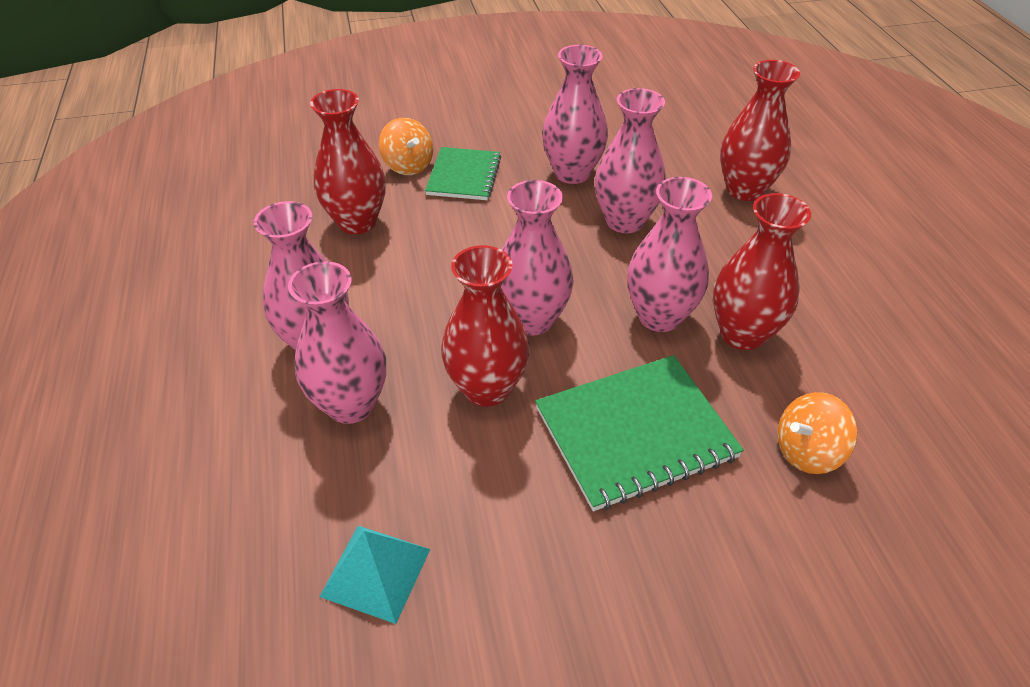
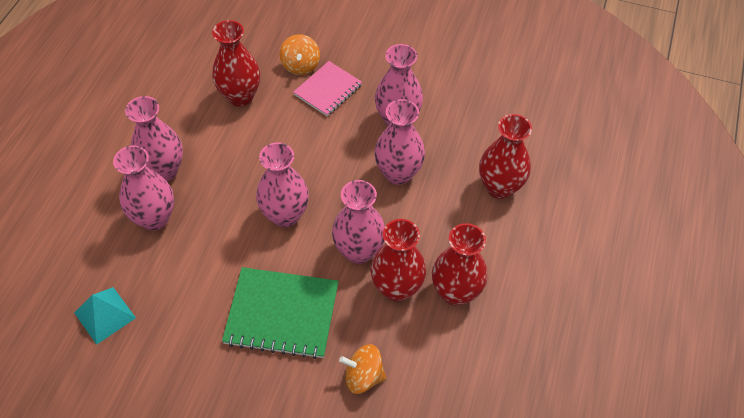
camera: 30 degrees right, 10 degrees up
green notebook [425,147,501,200] -> pink notebook [293,61,362,116]
red vase [441,245,530,407] -> red vase moved to [432,223,488,306]

